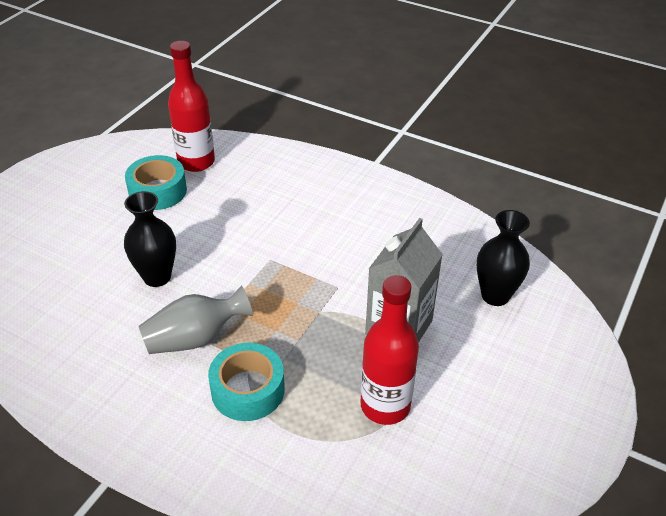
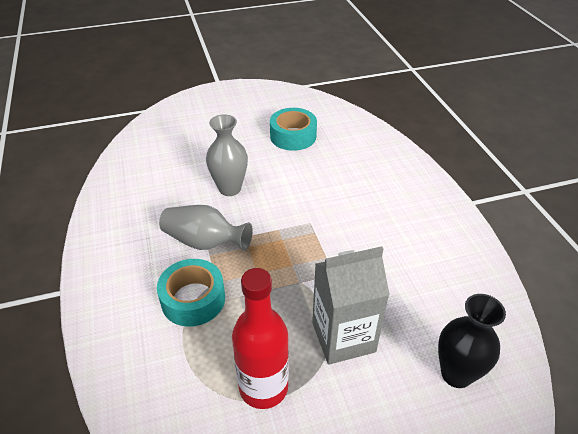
camera: 45 degrees right, 0 degrees up
black vase [124,191,176,287] -> grey vase [206,115,248,196]
red bottle [168,41,215,172] -> none

